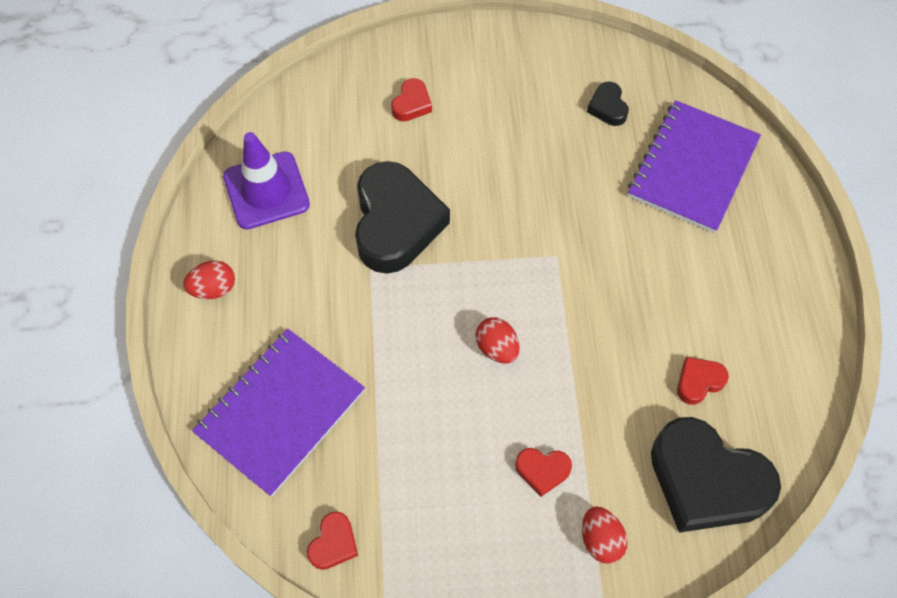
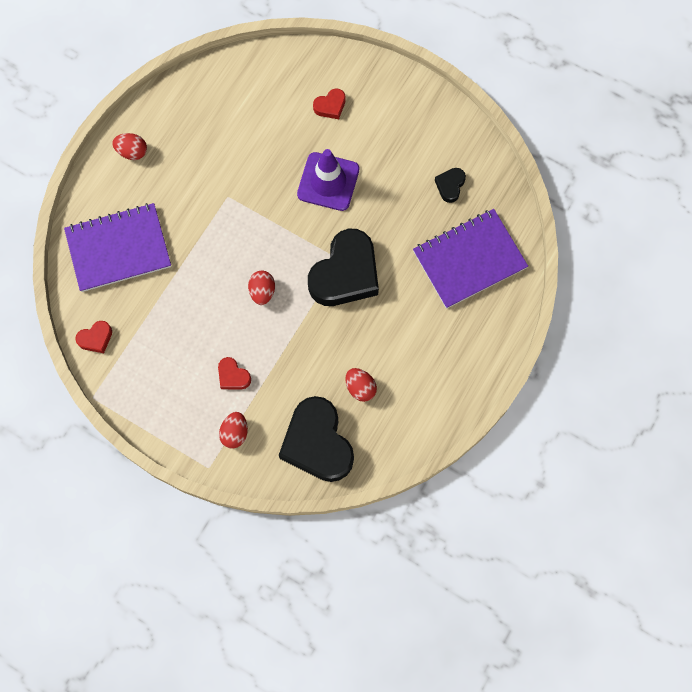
camera: 35 degrees right, 10 degrees up
purple traffic cone [223,132,310,229] -> purple traffic cone moved to [297,149,360,211]
black heart [355,161,450,274] -> black heart moved to [308,229,379,306]
red heart [677,357,729,405] -> red egg [345,368,377,402]

